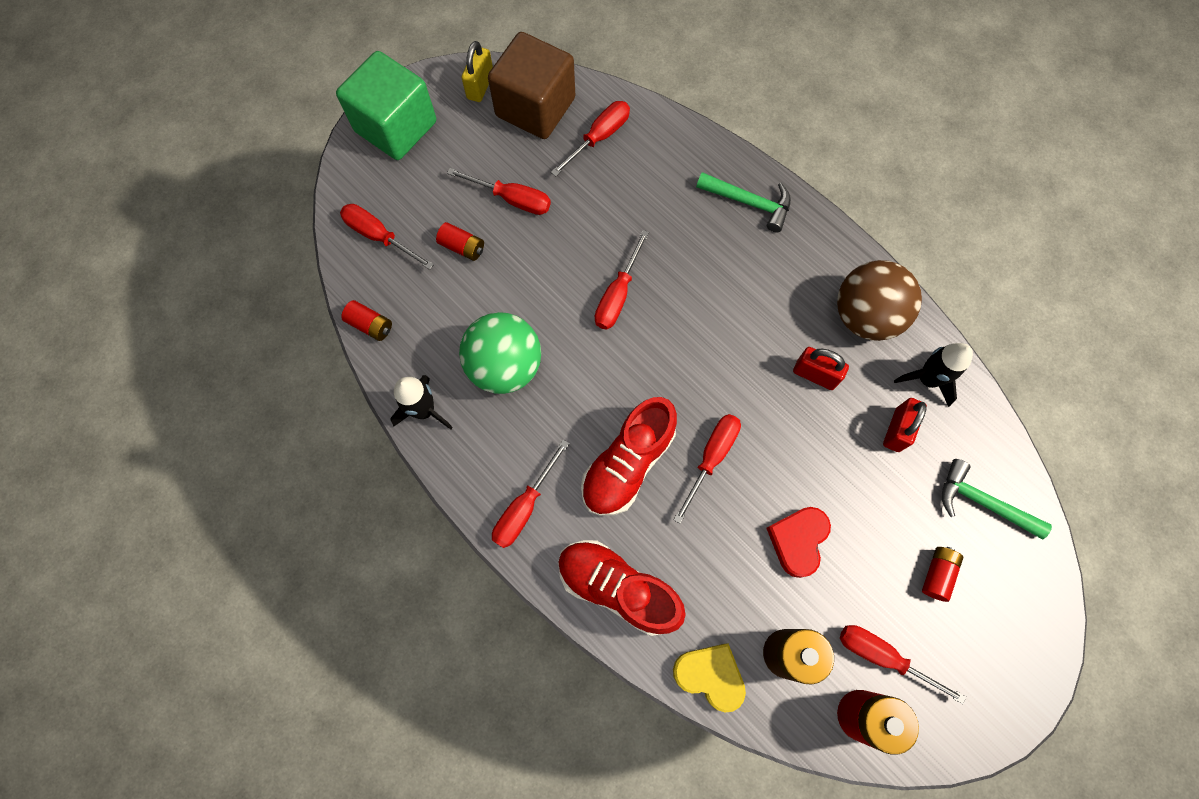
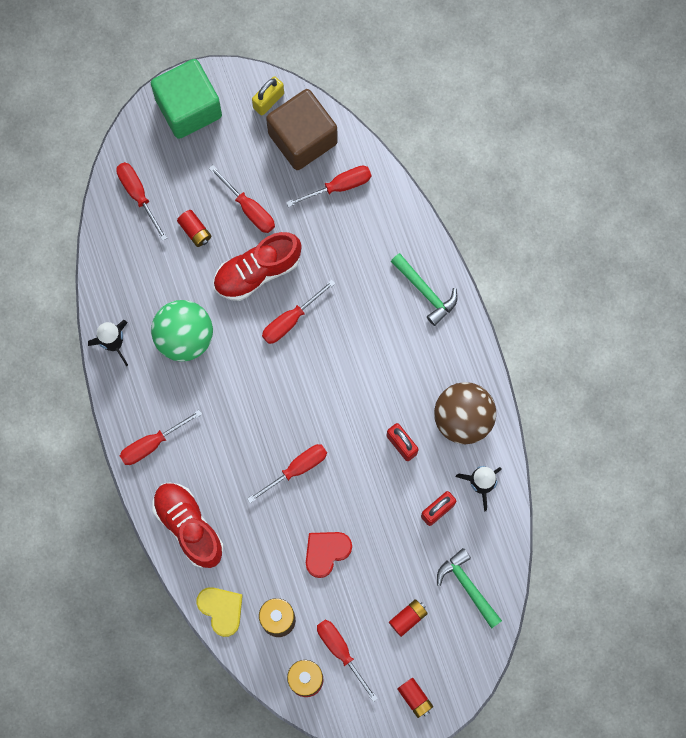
camera: 25 degrees right, 5 degrees up
red battery [341,300,392,341] -> red battery moved to [397,678,433,718]
red shoe [581,397,677,516] -> red shoe moved to [213,232,302,301]

